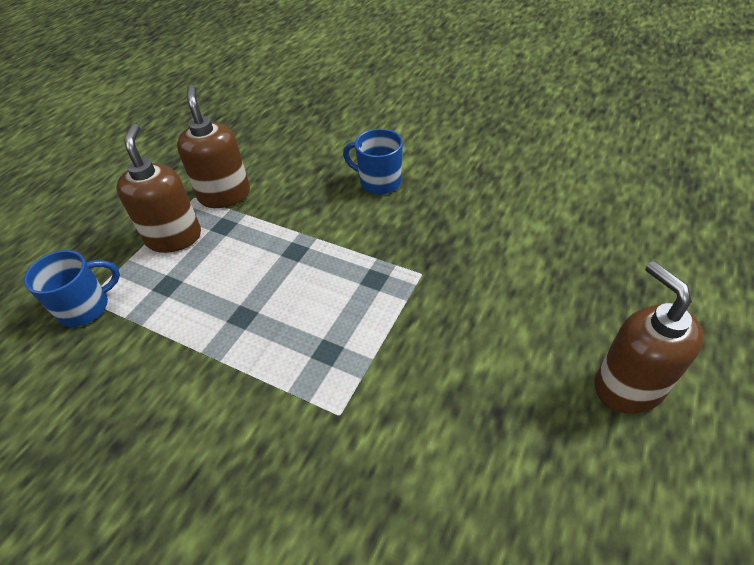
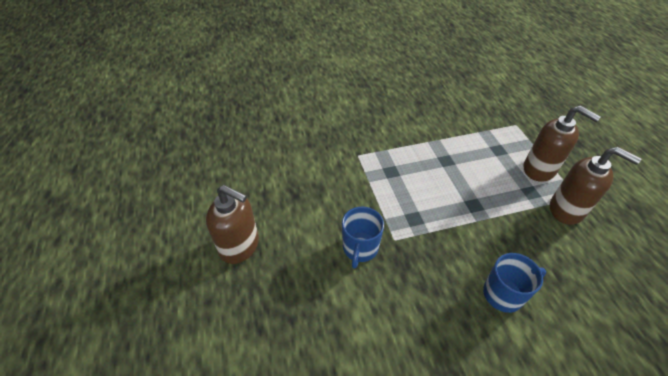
camera: 135 degrees right, 0 degrees up
blue mug [24,250,120,327] -> blue mug moved to [342,207,384,269]

